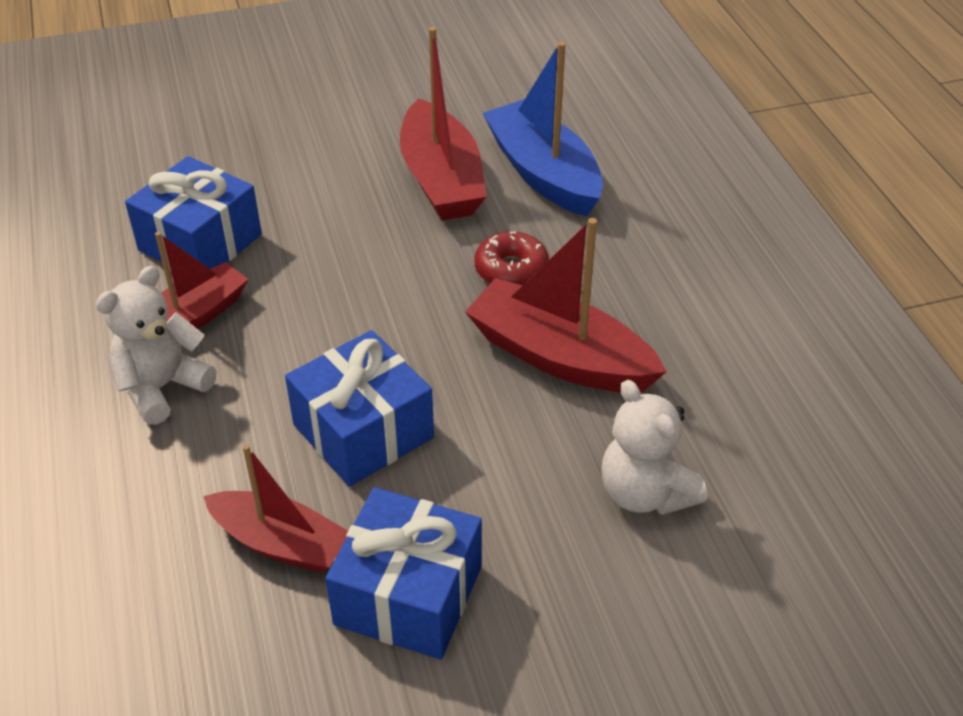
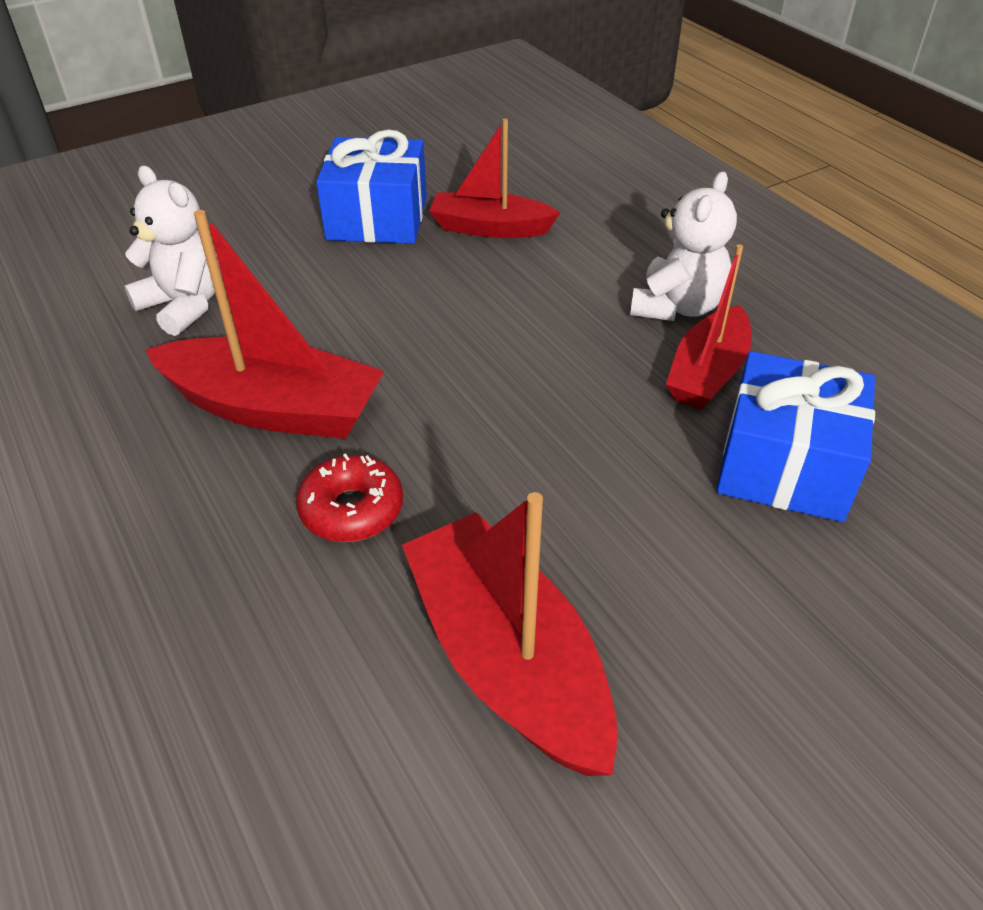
camera: 165 degrees right, 0 degrees up
blue gift [285,330,434,487] -> none
blue boat [483,42,603,217] -> none

